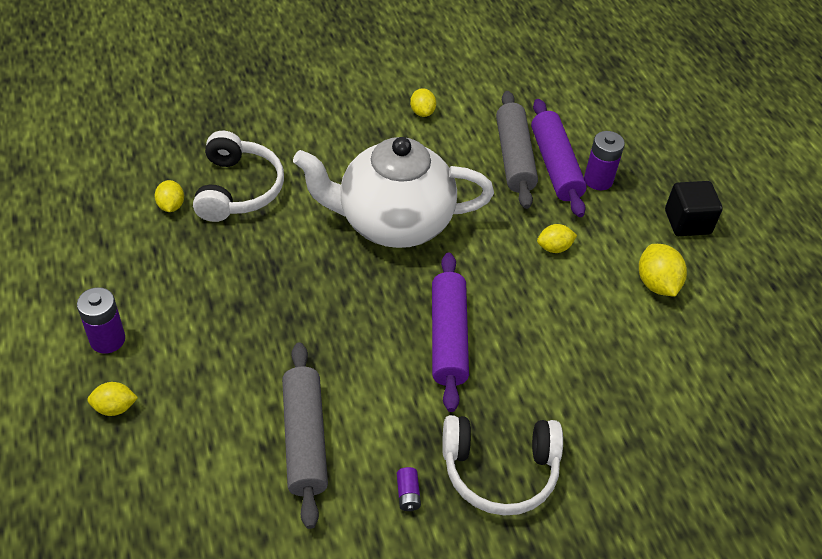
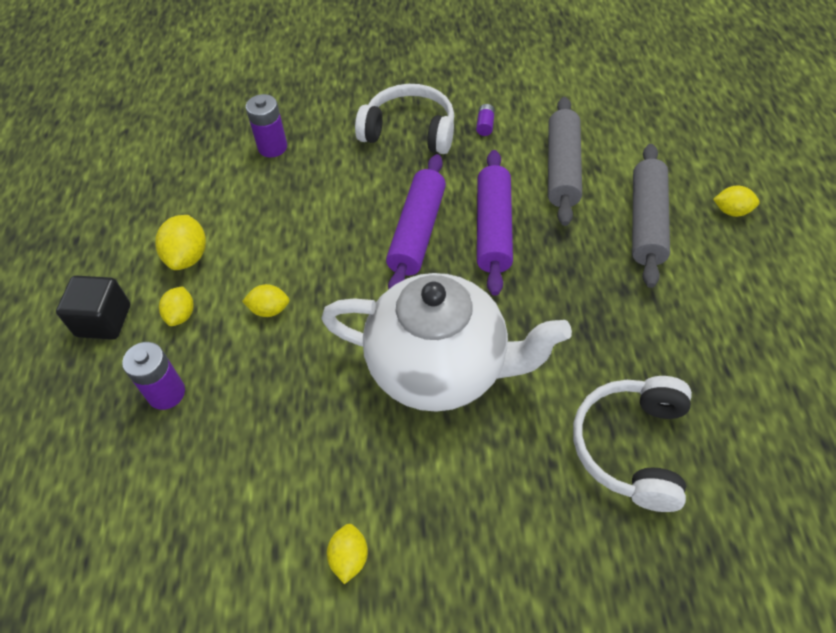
camera: 160 degrees left, 5 degrees up
purple battery [77,287,125,354] -> purple battery moved to [246,94,287,158]
yellow lemon [154,180,184,212] -> yellow lemon moved to [159,286,194,326]
grey rolling pin [496,91,538,209] -> grey rolling pin moved to [632,144,670,288]
purple rolling pin [531,99,587,217] -> purple rolling pin moved to [477,150,513,296]

